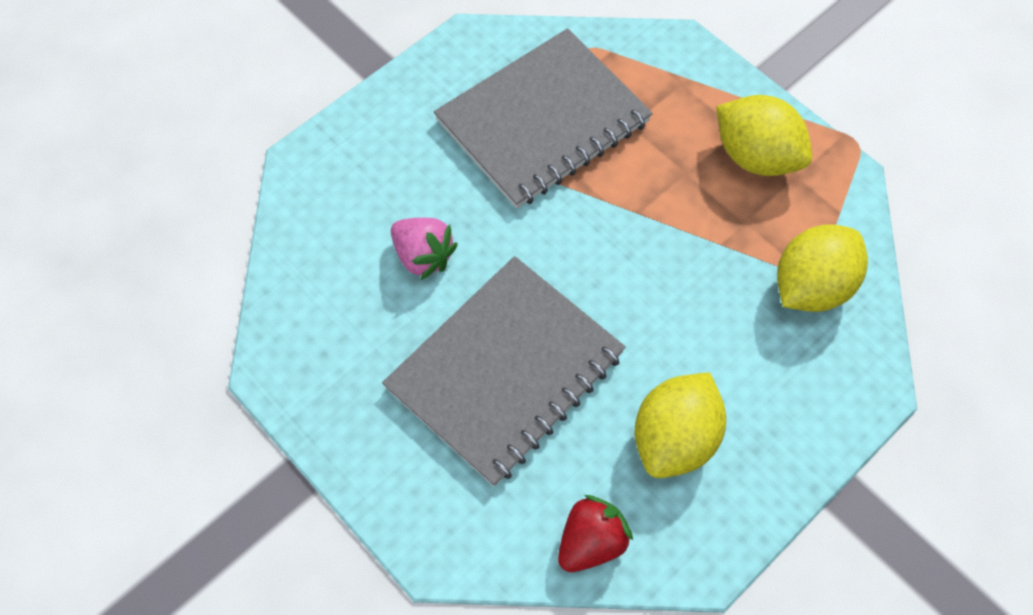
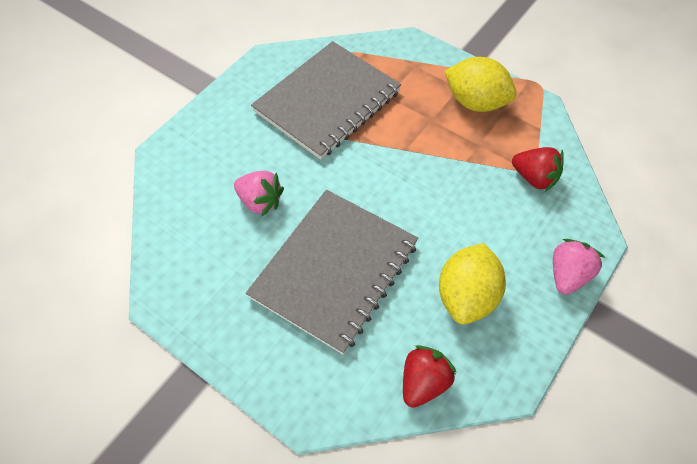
camera: 10 degrees left, 5 degrees down
yellow lemon [777,224,868,312] -> red strawberry [512,147,564,192]
none -> pink strawberry [553,239,605,295]

